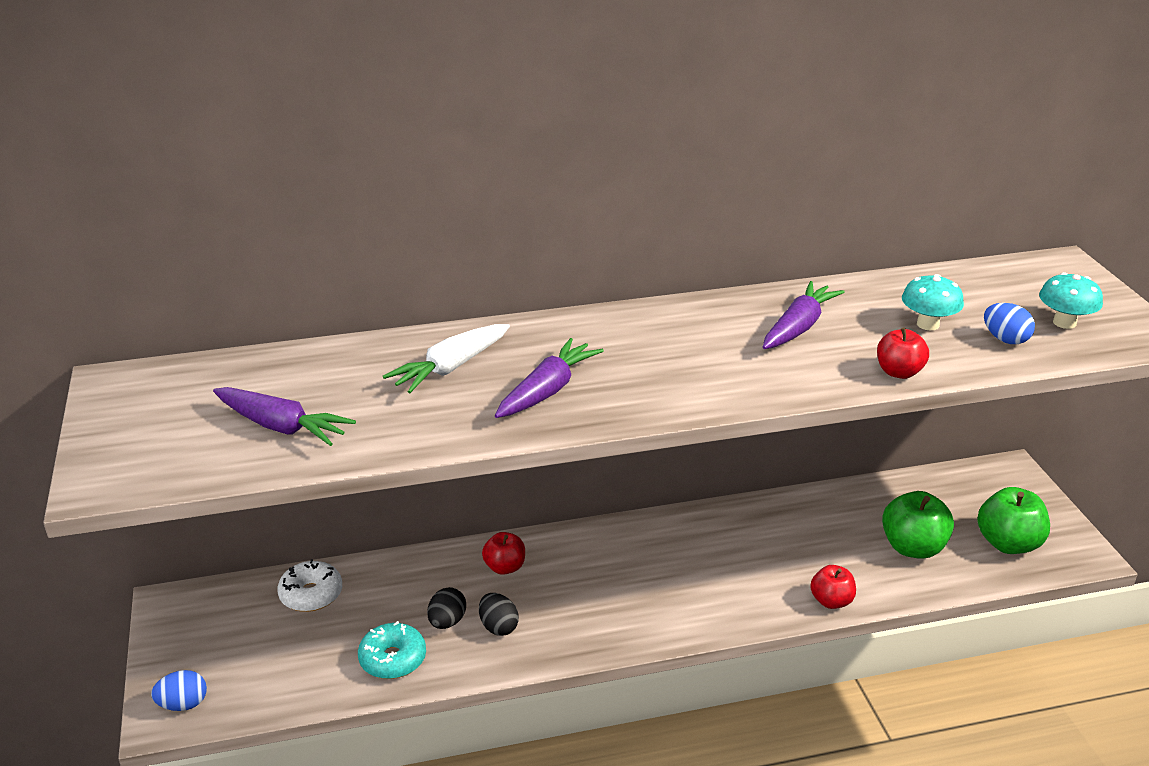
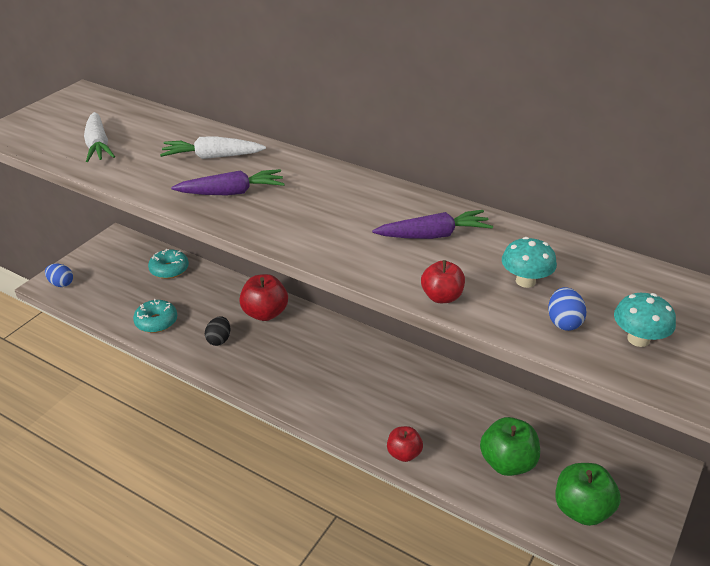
camera: 45 degrees right, 5 degrees up
purple carrot [213,387,356,446] -> white carrot [84,112,115,162]
white donut [277,559,342,612] -> turquoise donut [148,249,189,279]
black egg [427,587,466,629] -> none
red apple [482,532,525,575] -> red apple [239,274,288,321], size x1.61

